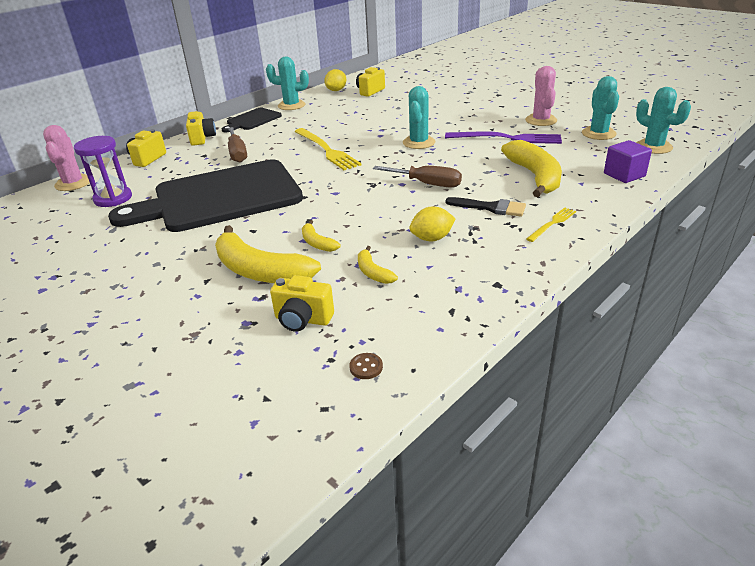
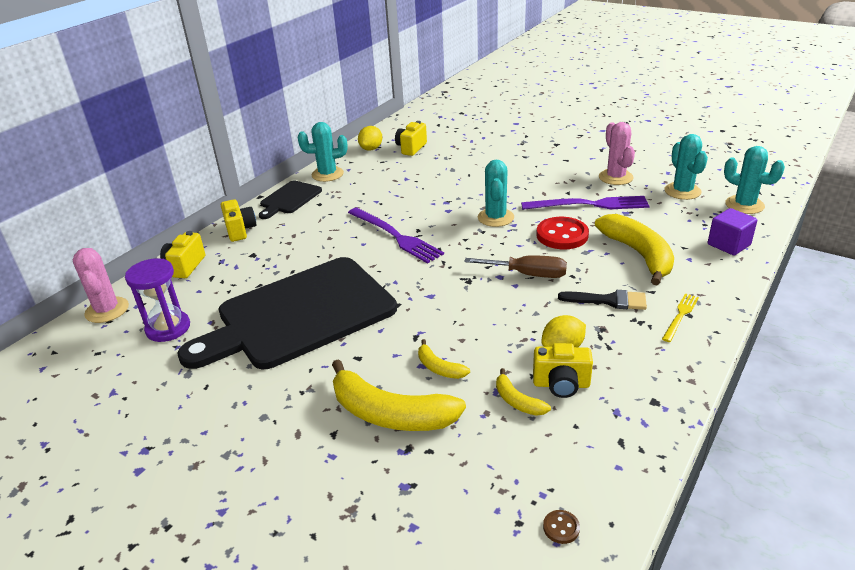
camera: 10 degrees left, 0 degrees up
brown screwdriver [228,127,247,163] -> none
yellow camera [270,275,334,332] -> yellow camera moved to [533,343,593,398]
yellow fork [294,128,362,170] -> purple fork [348,208,444,264]
none -> red button [537,217,589,249]

